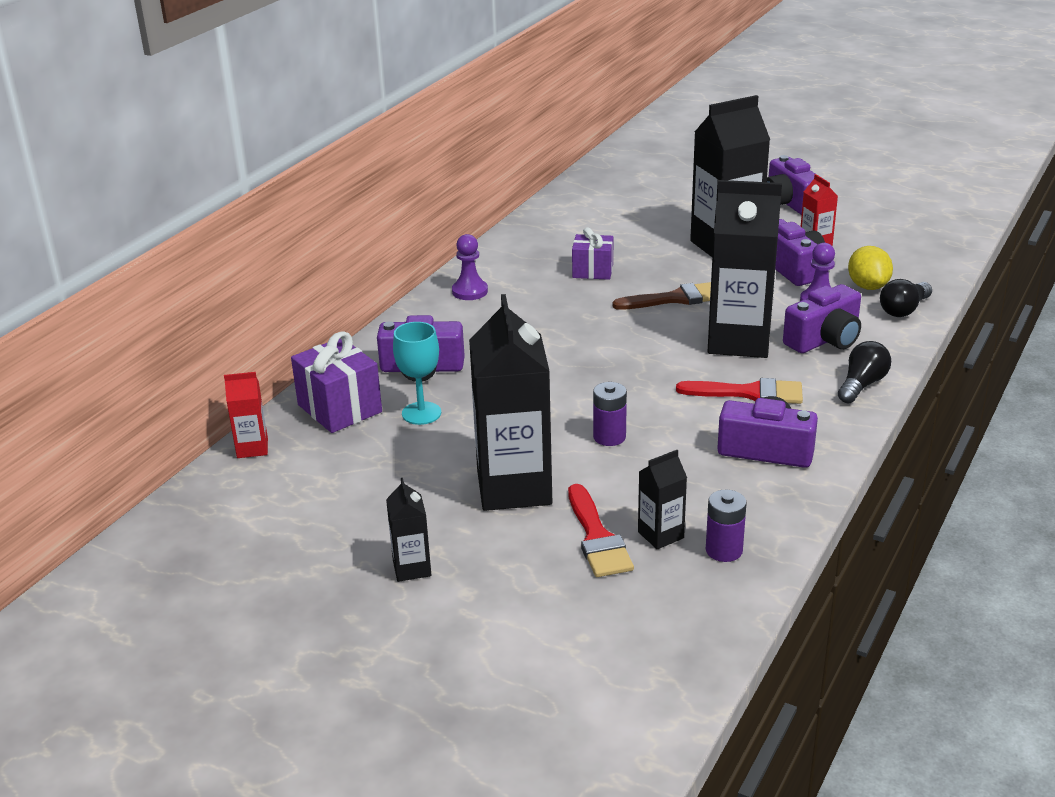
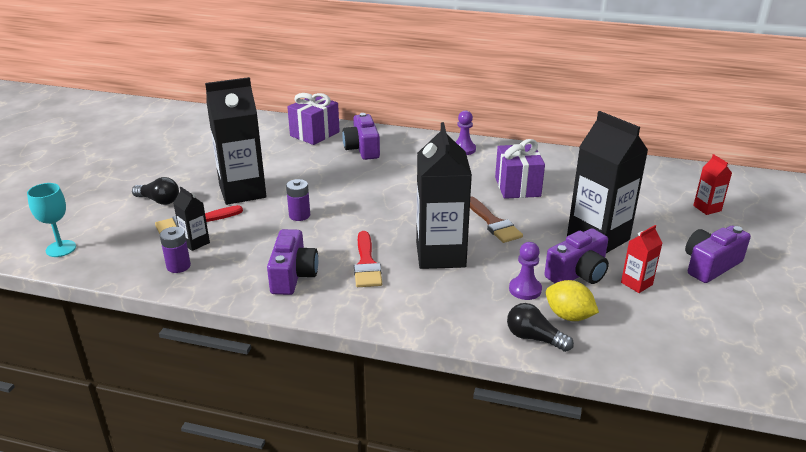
camera: 75 degrees right, 0 degrees up
red carton [224,372,268,458] -> red carton moved to [693,154,732,215]
black carton [386,478,431,582] -> none
turquoise goblet [393,322,441,425] -> turquoise goblet moved to [27,183,76,257]
purple gift [572,227,613,280] -> purple gift [495,139,545,199], size x1.51
purple camera [783,284,861,353] -> none
black light bulb [838,341,891,403] -> black light bulb moved to [132,177,179,205]
yellow lemon [848,246,893,290] -> yellow lemon turned 60 degrees clockwise [546,280,599,321]

